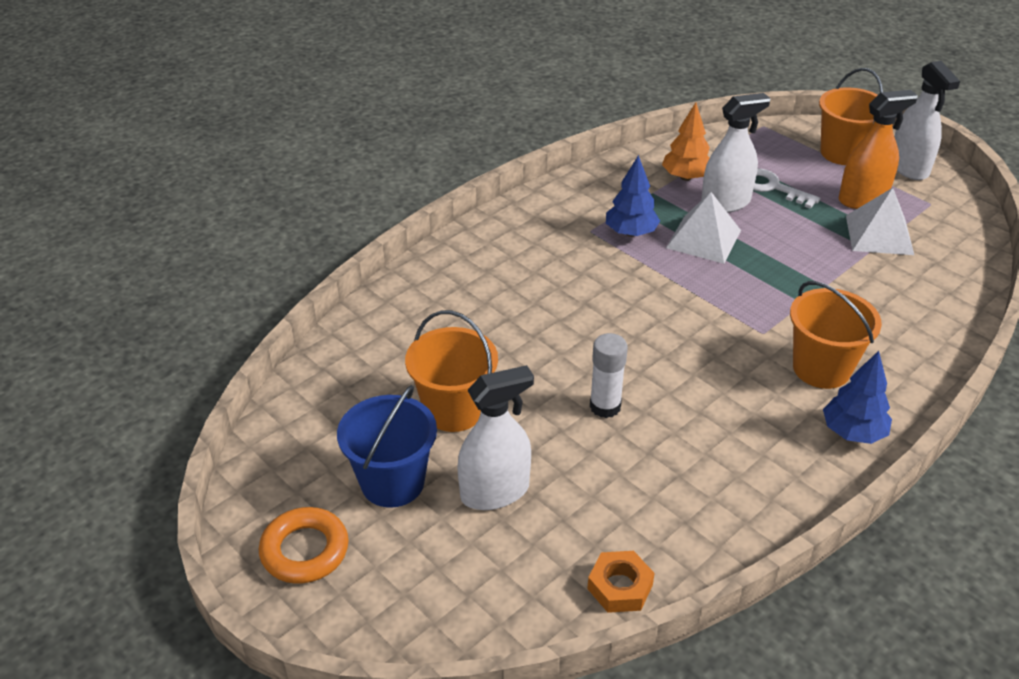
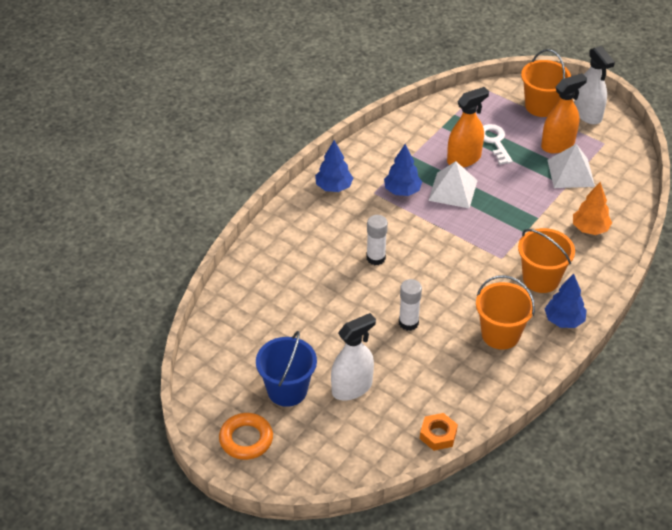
camera: 10 degrees left, 5 degrees up
orange bucket [405,310,498,432] -> orange bucket moved to [476,275,535,350]
orange tree [662,102,710,181] -> orange tree moved to [573,182,612,235]
white spray bottle [701,93,771,213] -> orange spray bottle [447,87,489,168]
white key [753,168,821,209] -> white key turned 45 degrees clockwise [483,124,513,165]
none -> blue tree [315,140,353,192]
none -> white glue stick [366,215,388,265]

